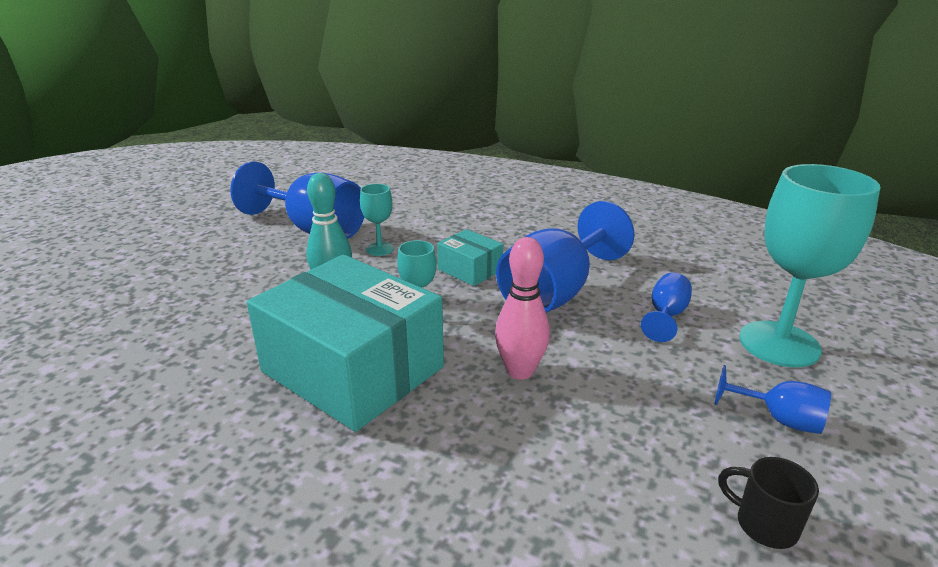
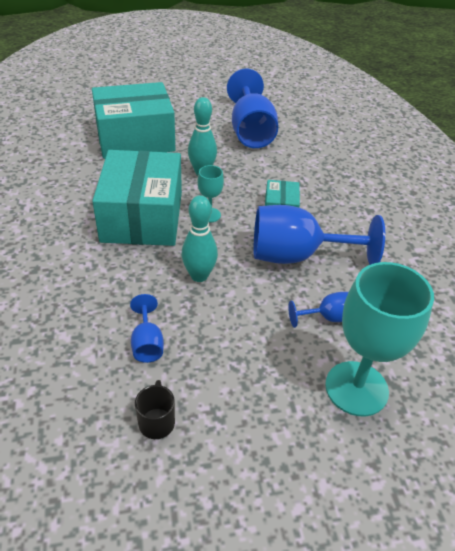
camera: 50 degrees right, 15 degrees up
turquoise goblet [360,184,394,256] -> none
pink bowling pin [495,237,550,380] -> turquoise bowling pin [181,195,218,282]
blue goblet [714,365,831,434] -> blue goblet moved to [130,294,164,363]
none -> turquoise box [92,82,175,159]

